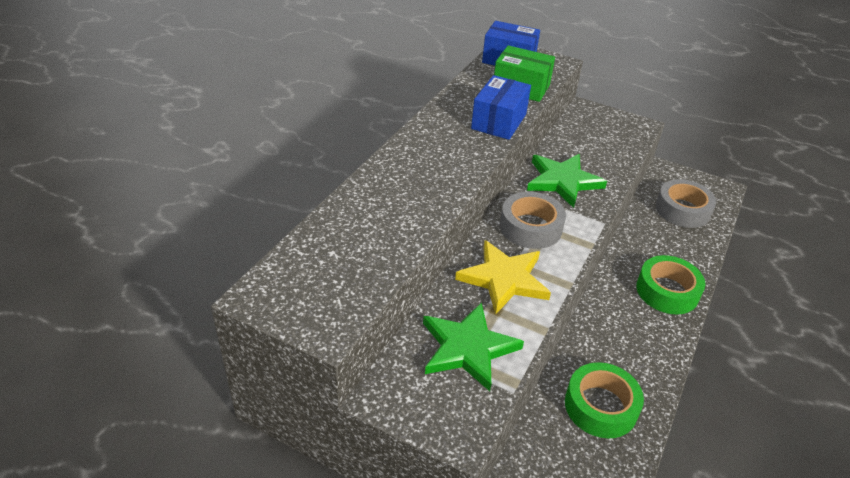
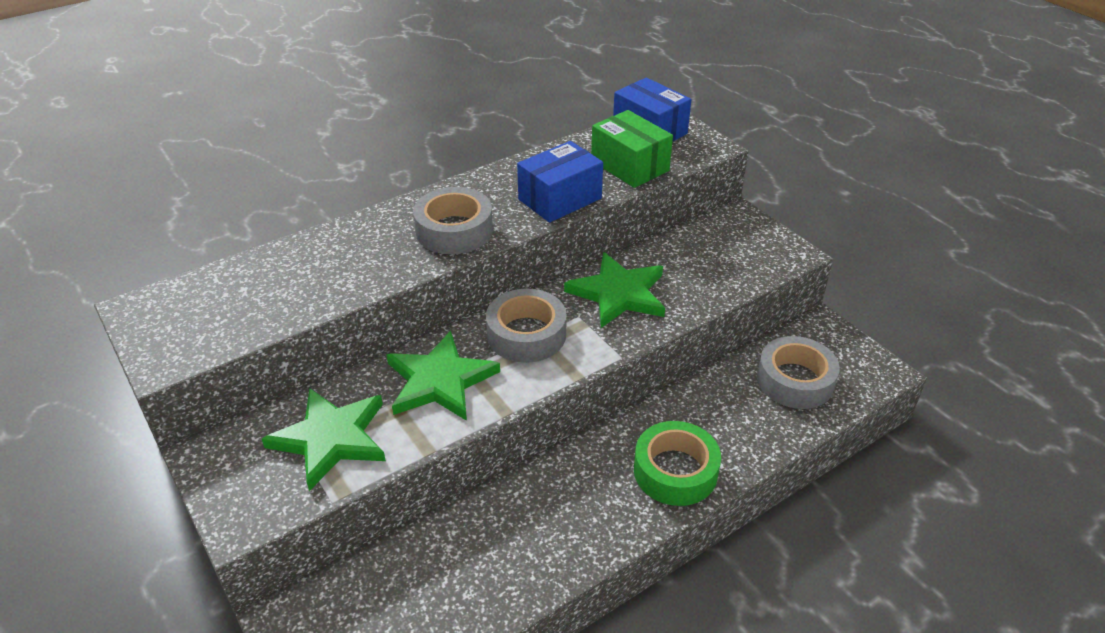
camera: 30 degrees right, 0 degrees up
yellow star [455,240,551,315] -> green star [386,331,500,421]
green tape [565,362,644,438] -> none
none -> grey tape [413,187,493,254]

